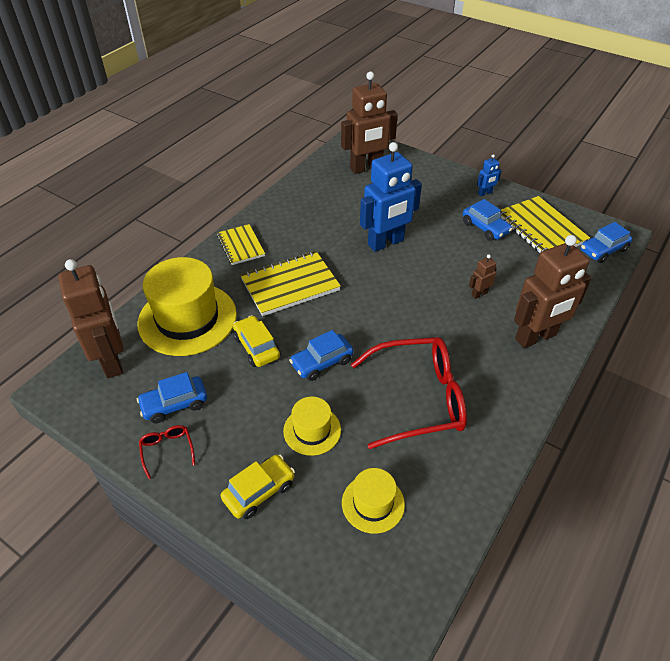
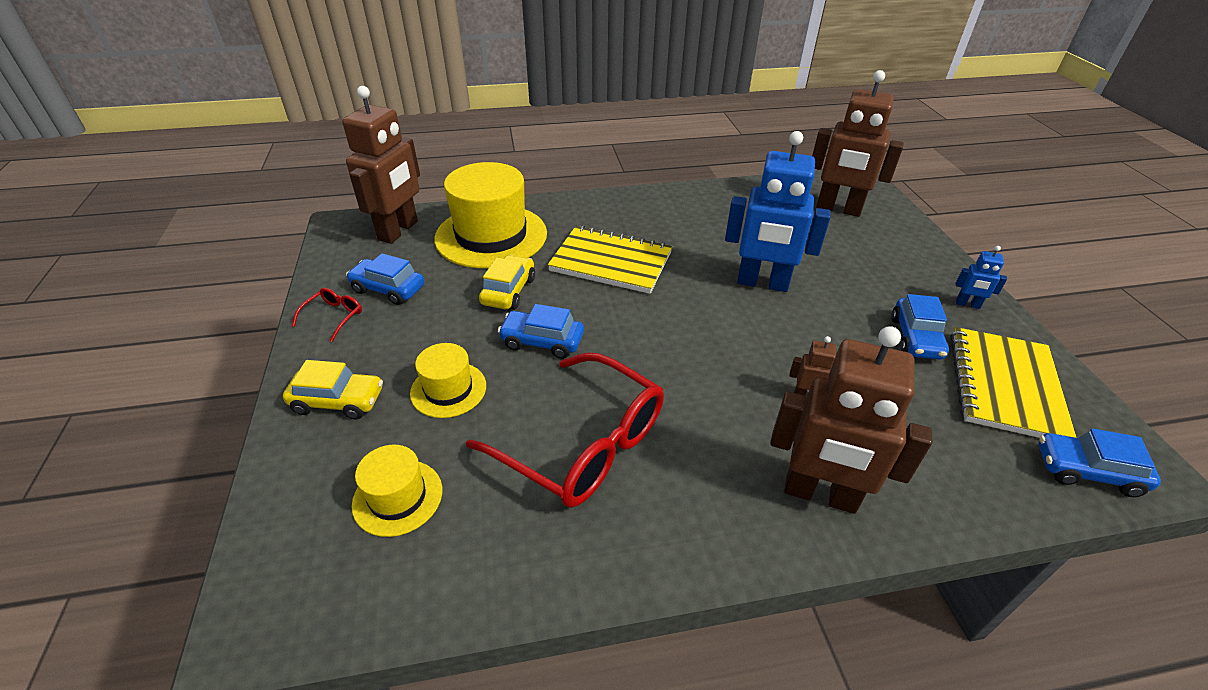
camera: 45 degrees right, 5 degrees down
yellow notebook [217,224,265,265] -> none

